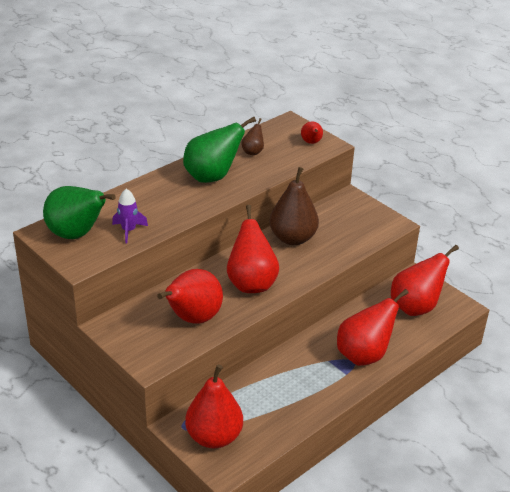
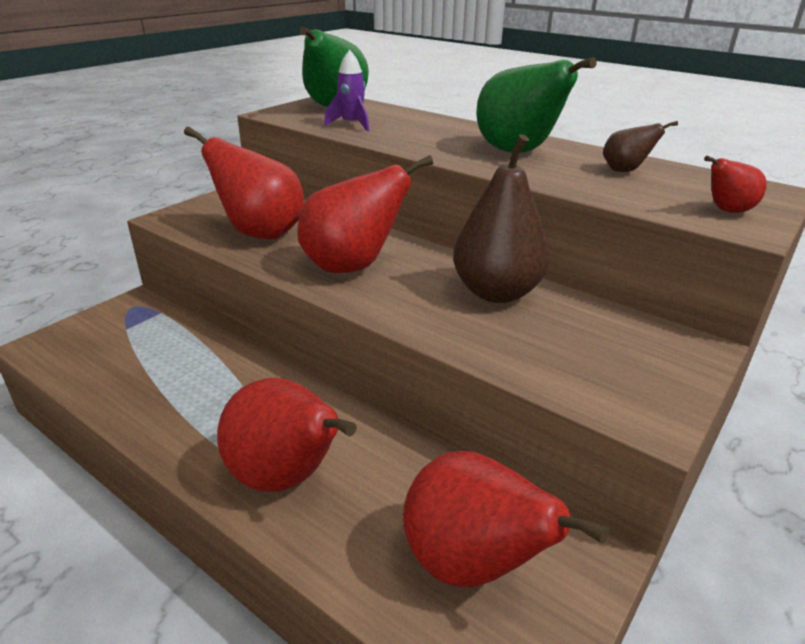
camera: 80 degrees right, 5 degrees down
red pear [185,365,243,448] -> none

